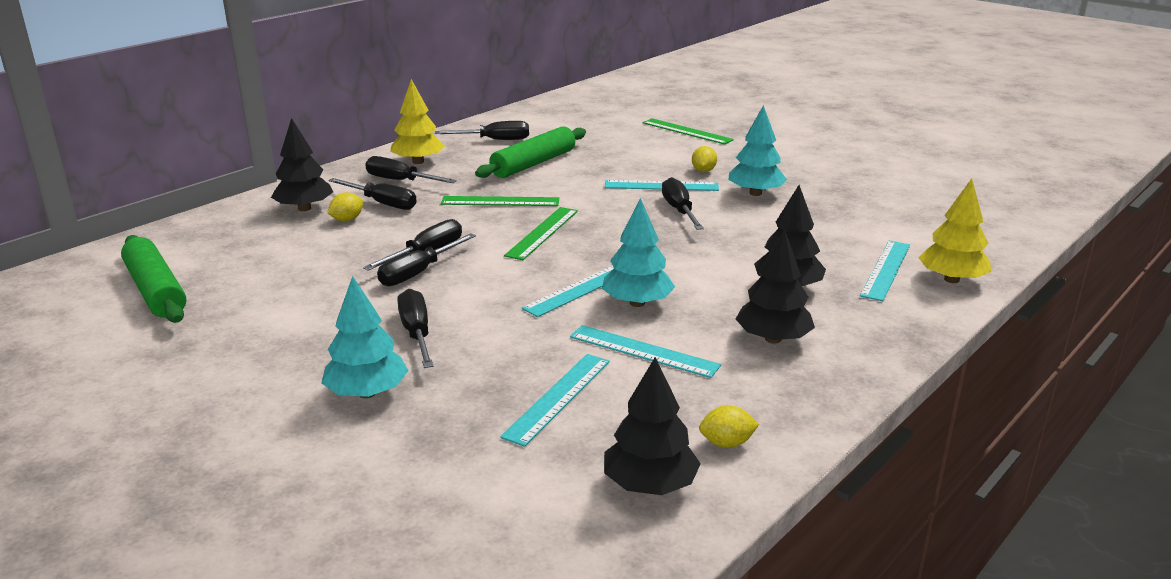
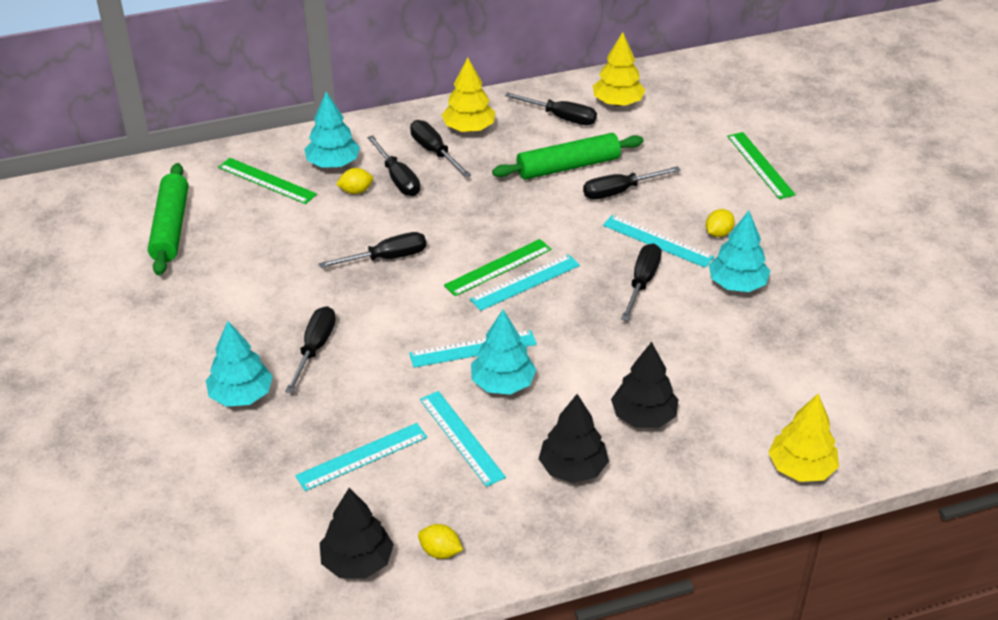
camera: 30 degrees right, 15 degrees up
black tree [271,118,333,211] -> turquoise tree [304,92,360,168]
black screwdriver [377,233,476,286] -> black screwdriver moved to [583,166,681,199]
green ruler [441,196,559,206] -> green ruler moved to [218,158,317,204]
turquoise ruler [860,240,910,301] -> turquoise ruler moved to [470,254,580,311]
none -> yellow tree [593,32,645,106]

